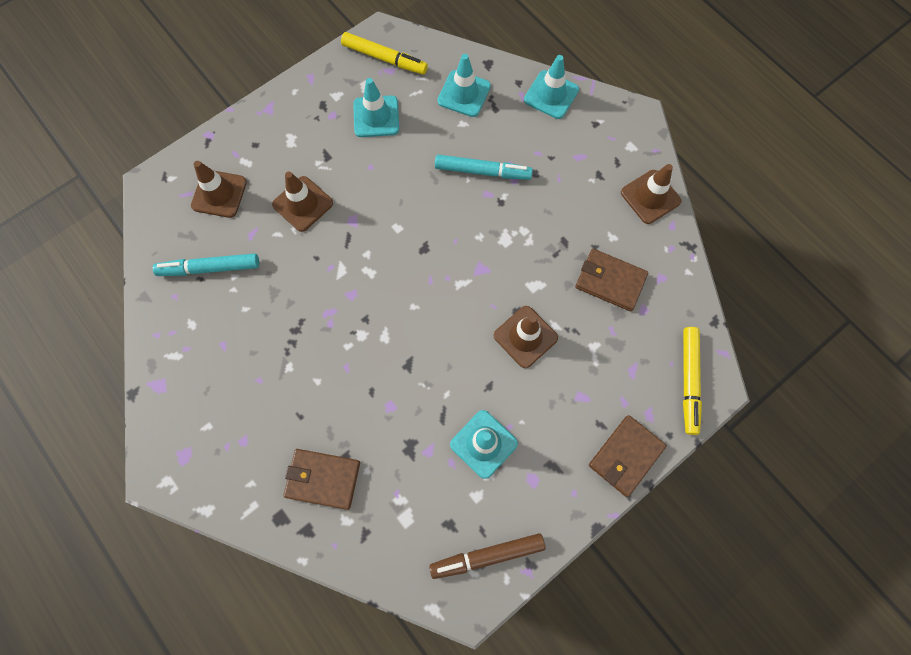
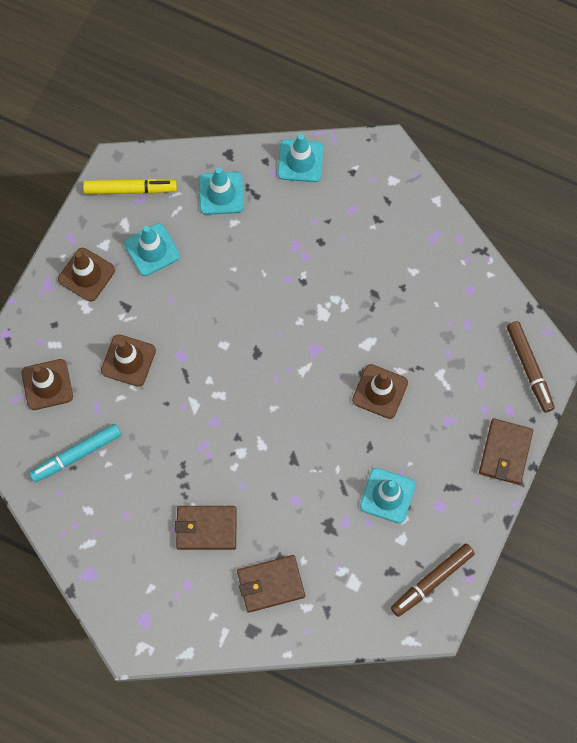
camera: 25 degrees left, 0 degrees up
turquoise marker [435,155,533,180] -> none
brown wallet [575,249,648,311] -> brown wallet moved to [175,506,237,550]
brown traffic cone [621,164,682,224] -> brown traffic cone moved to [58,248,115,302]
yellow marker [683,327,702,435] -> brown marker [507,321,555,413]

